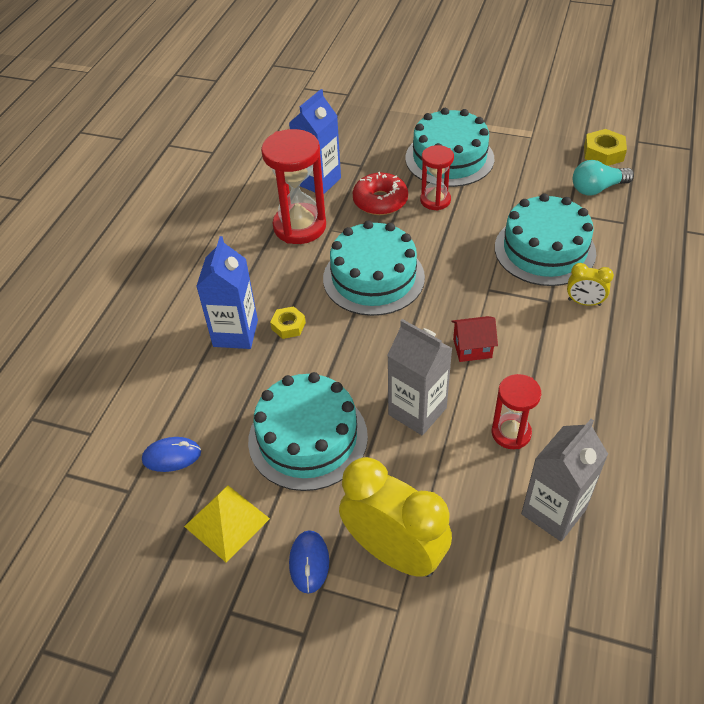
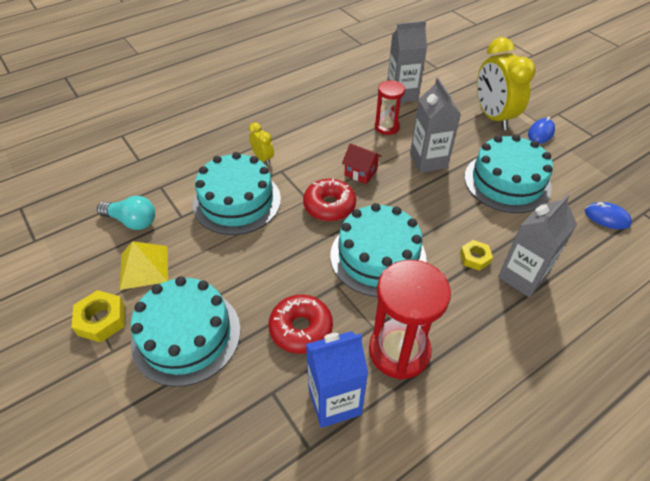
camera: 145 degrees left, 0 degrees up
yellow pyramid [184,485,270,563] -> yellow pyramid moved to [120,241,168,290]
blue carton [196,236,258,349] -> grey carton [498,194,577,297]
red hourglass [420,145,454,211] -> none
yellow nut [584,129,627,166] -> yellow nut moved to [72,290,125,343]
none -> red donut [303,178,356,221]

